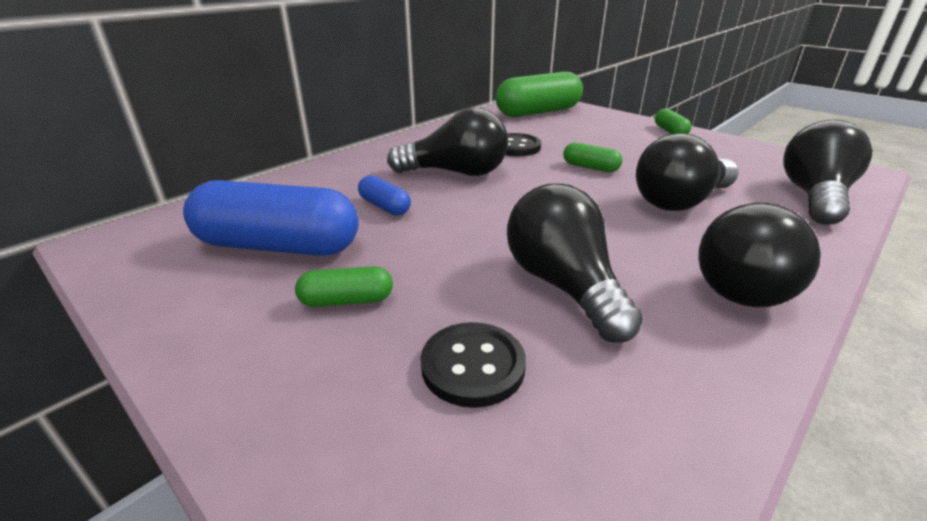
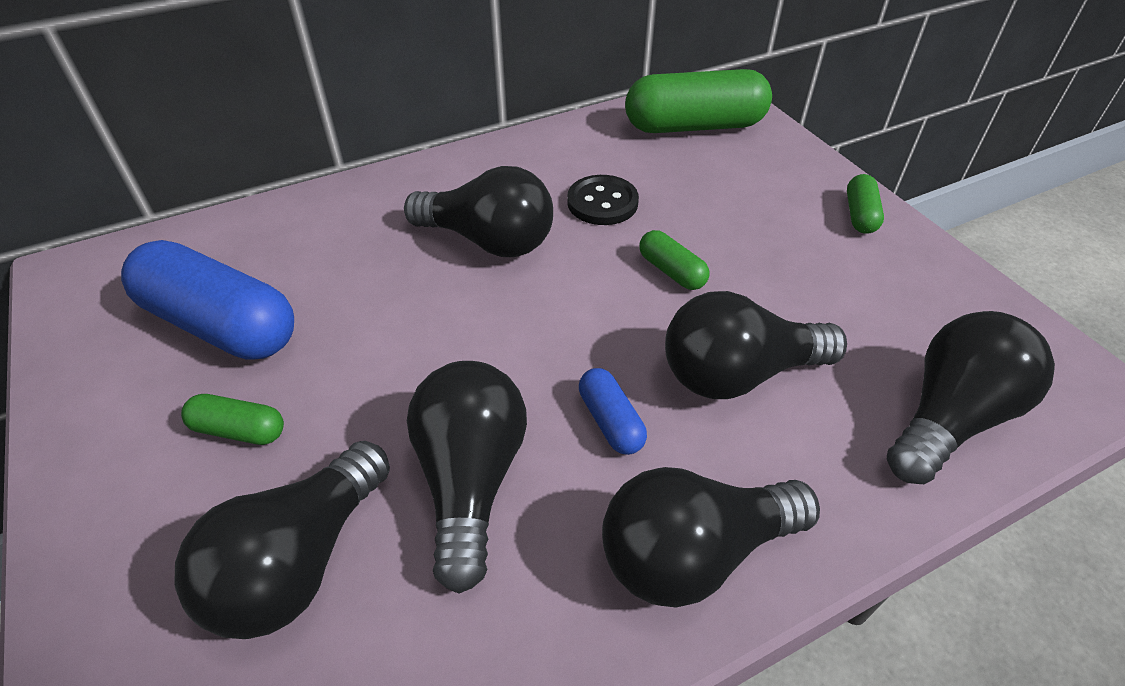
camera: 20 degrees right, 15 degrees up
blue capsule [358,175,411,216] -> blue capsule moved to [579,368,647,455]
black button [421,322,526,408] -> black light bulb [175,441,390,639]

